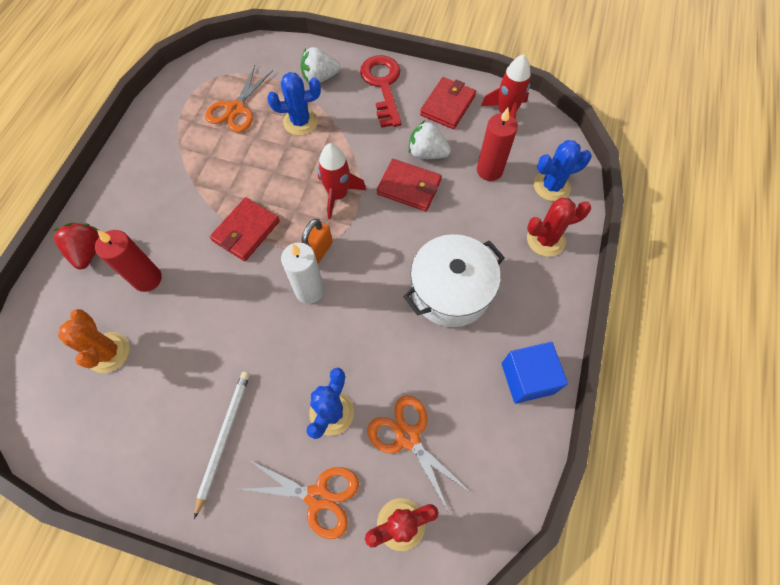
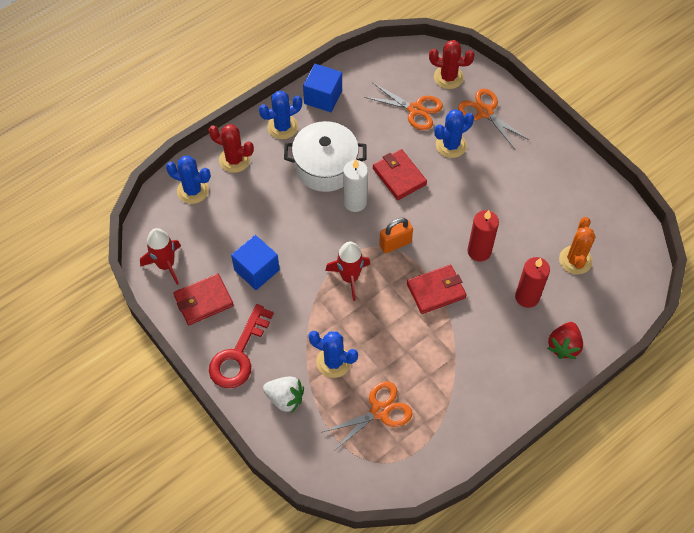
camera: 145 degrees left, 5 degrees down
white pencil [194,372,250,519] -> none
white candle [281,242,324,304] -> white candle moved to [343,159,368,212]
orange scissors [368,395,471,513] -> orange scissors turned 60 degrees counterclockwise [364,83,443,130]
red wallet [377,159,442,211] -> red wallet moved to [373,149,427,200]
white strawberry [409,120,451,159] -> blue cube [231,235,280,290]
red candle [477,108,518,181] -> red candle moved to [467,210,499,262]
none -> blue cactus [259,91,302,139]

